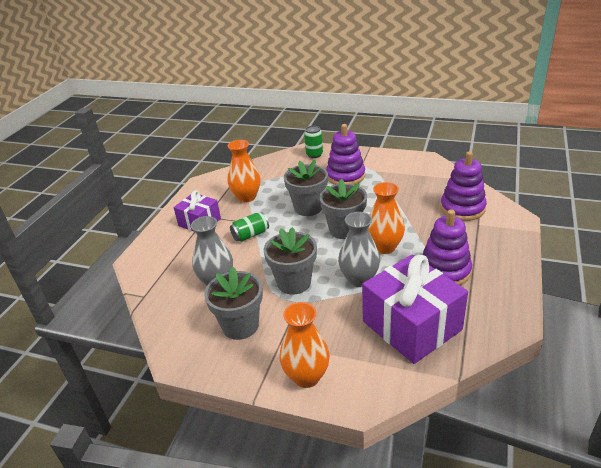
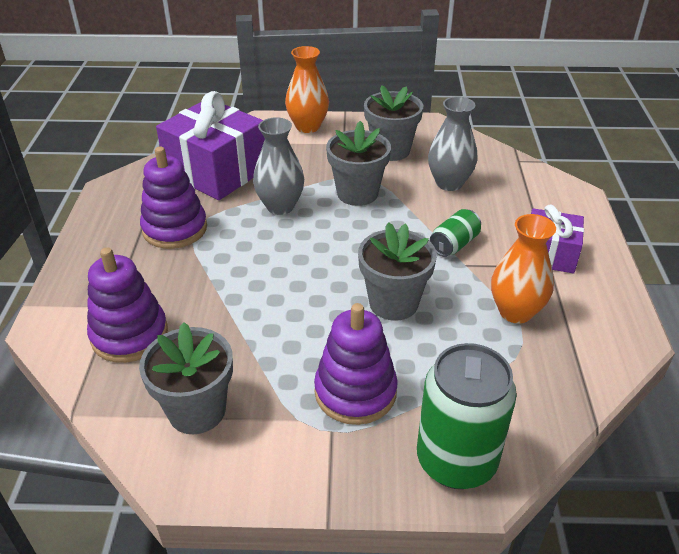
camera: 160 degrees right, 5 degrees up
green can [304,126,323,158] -> green can [417,343,517,489], size x1.92
grey flower pot [320,179,367,239] -> grey flower pot moved to [139,322,233,434]
orange vase [368,182,405,254] -> none

